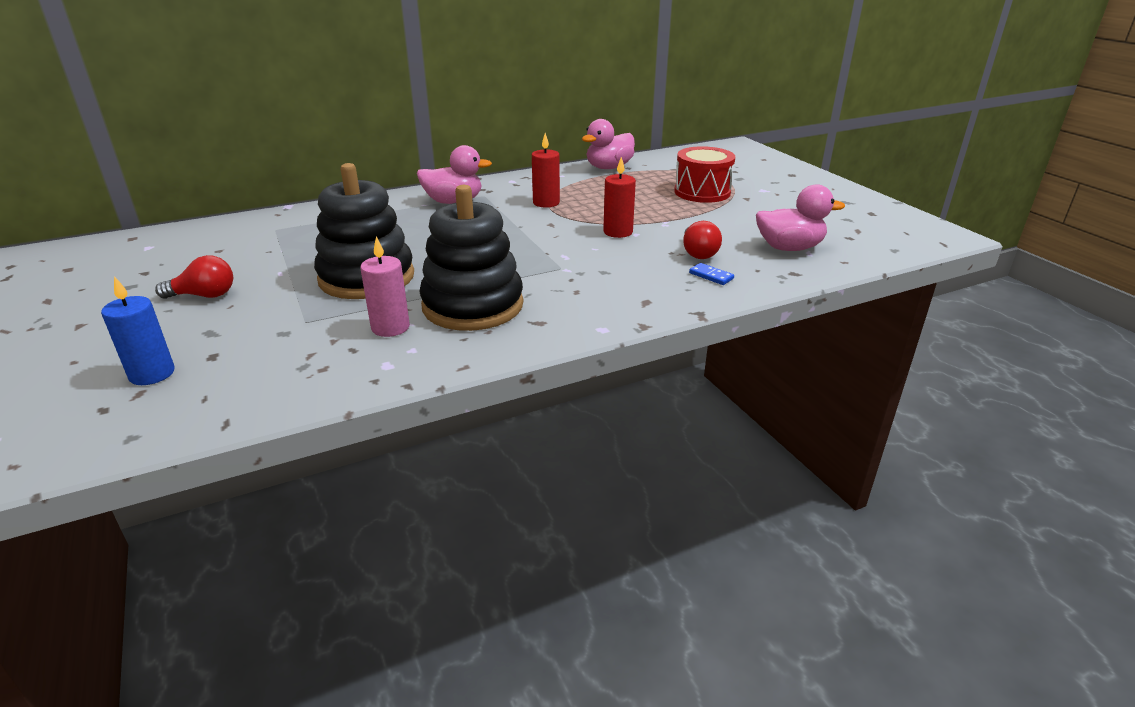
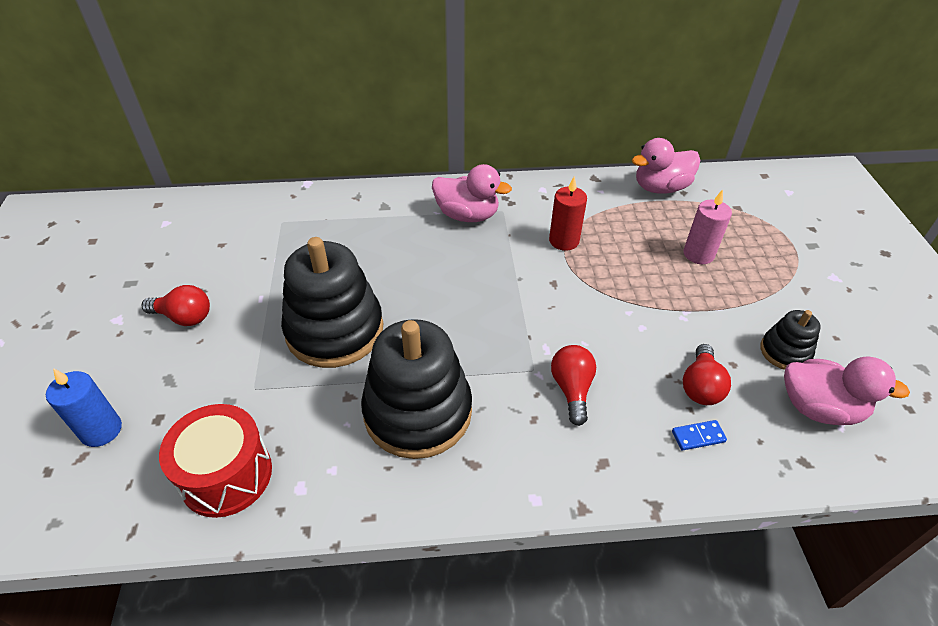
camera: 20 degrees right, 15 degrees up
pink candle [360,236,410,337] -> pink candle moved to [683,190,732,264]
red candle [603,157,636,238] -> none
red drum [674,146,735,203] -> red drum moved to [159,404,272,518]
blue domino [689,263,734,285] -> blue domino turned 75 degrees counterclockwise [672,420,727,451]
none -> red light bulb [551,345,596,426]
none -> black stacking toy [760,310,821,370]

